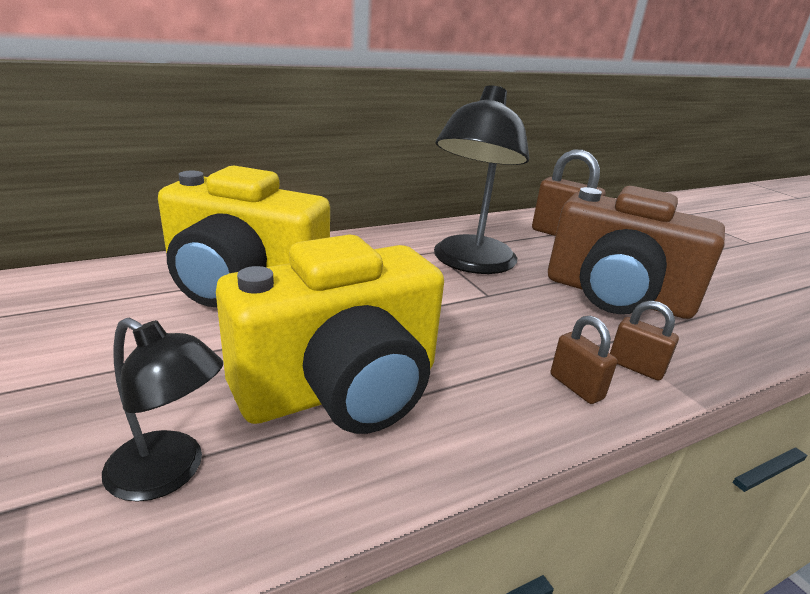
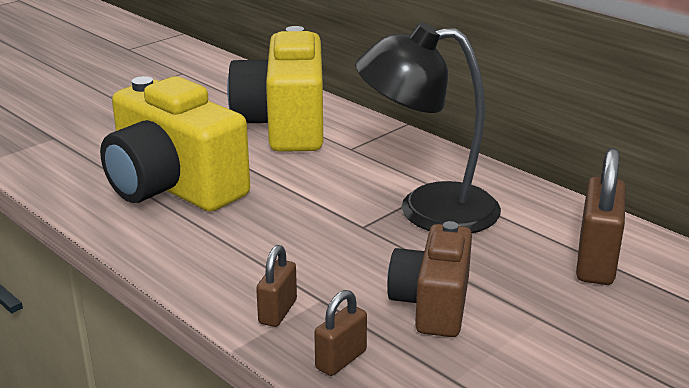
camera: 75 degrees right, 0 degrees up
black lamp [102,318,223,502] -> none
brown camera [548,186,725,319] -> brown camera [387,221,472,337], size x0.60
brown padlock [551,316,617,404] -> brown padlock moved to [314,290,367,376]

